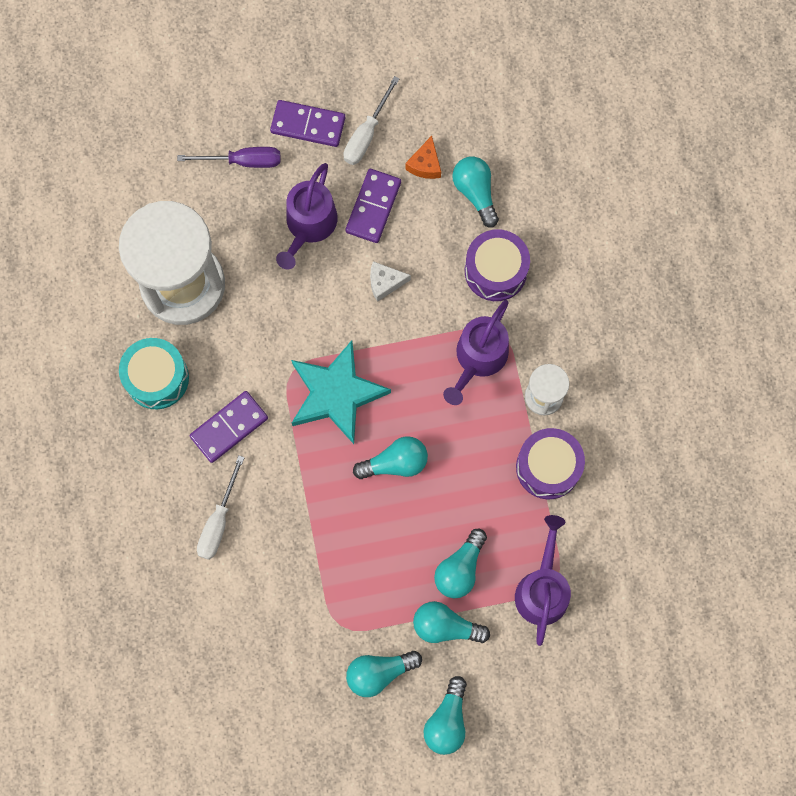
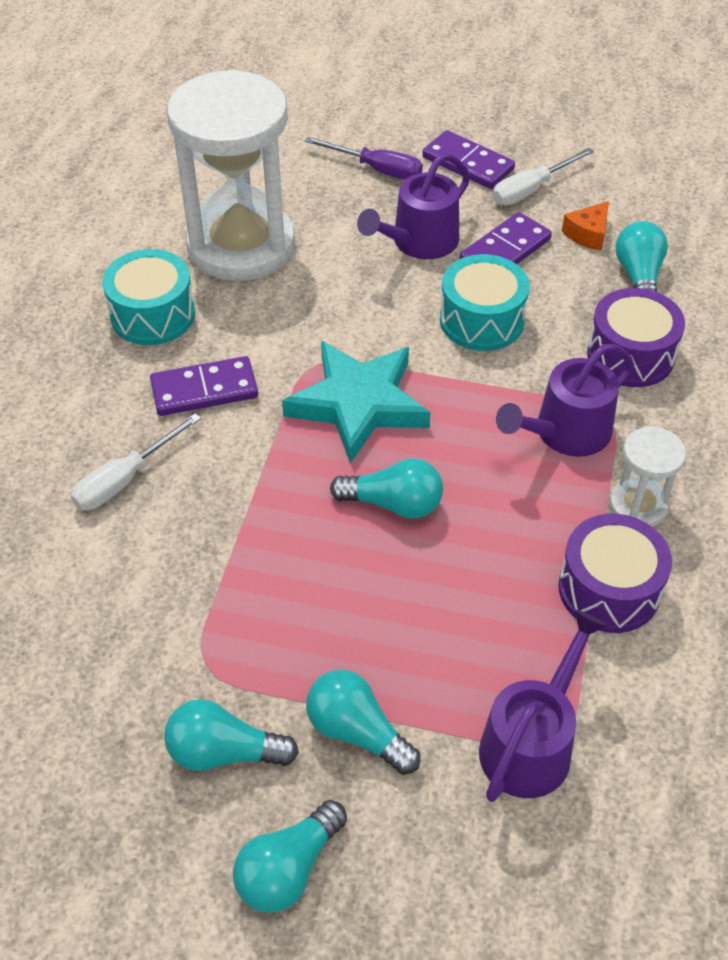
camera: 25 degrees right, 25 degrees down
white cheese [370,261,411,302] -> turquoise drum [440,254,530,351]
turquoise light bulb [434,529,487,598] -> none

